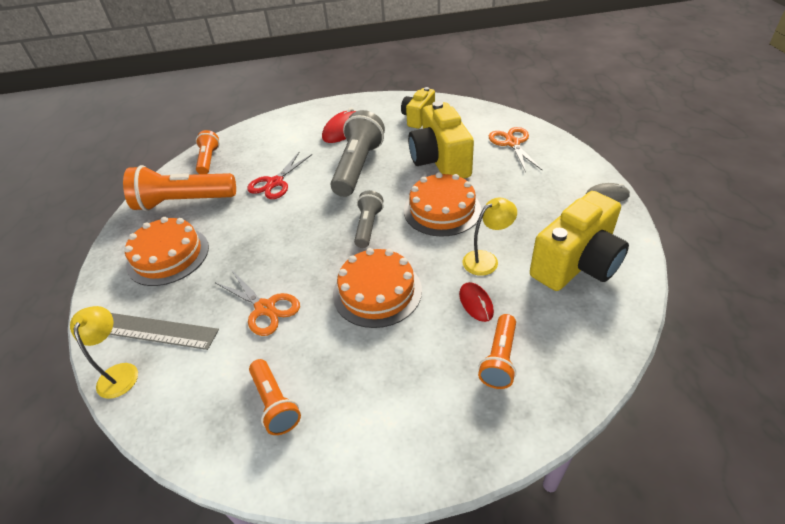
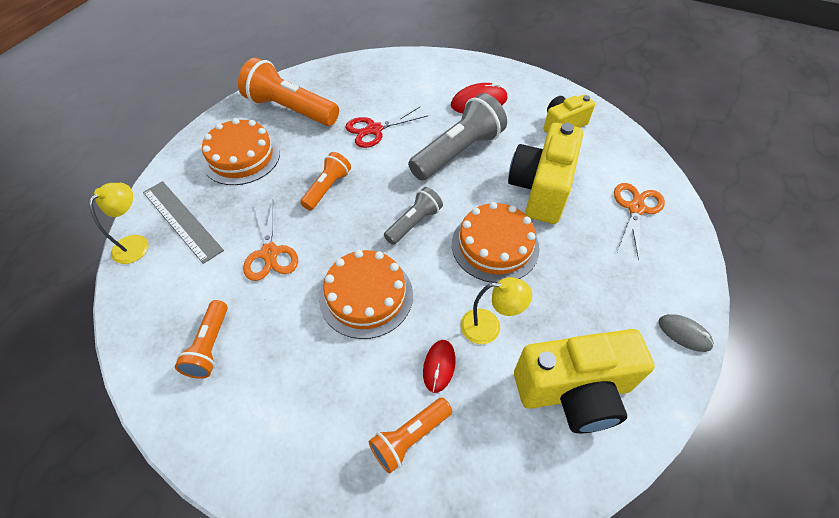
camera: 30 degrees right, 10 degrees up
orange flashlight [196,130,219,174] -> orange flashlight moved to [300,152,351,210]

